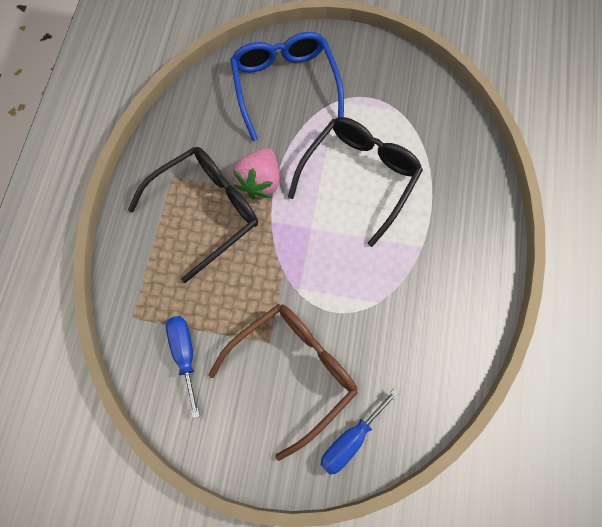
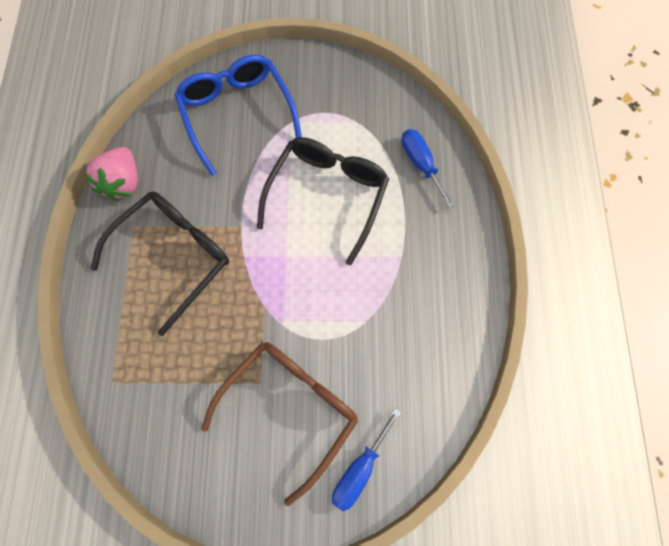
camera: 10 degrees left, 0 degrees up
blue screwdriver [166,316,200,419] -> blue screwdriver moved to [401,129,455,209]
pink strawberry [233,148,280,199] -> pink strawberry moved to [84,147,138,201]

